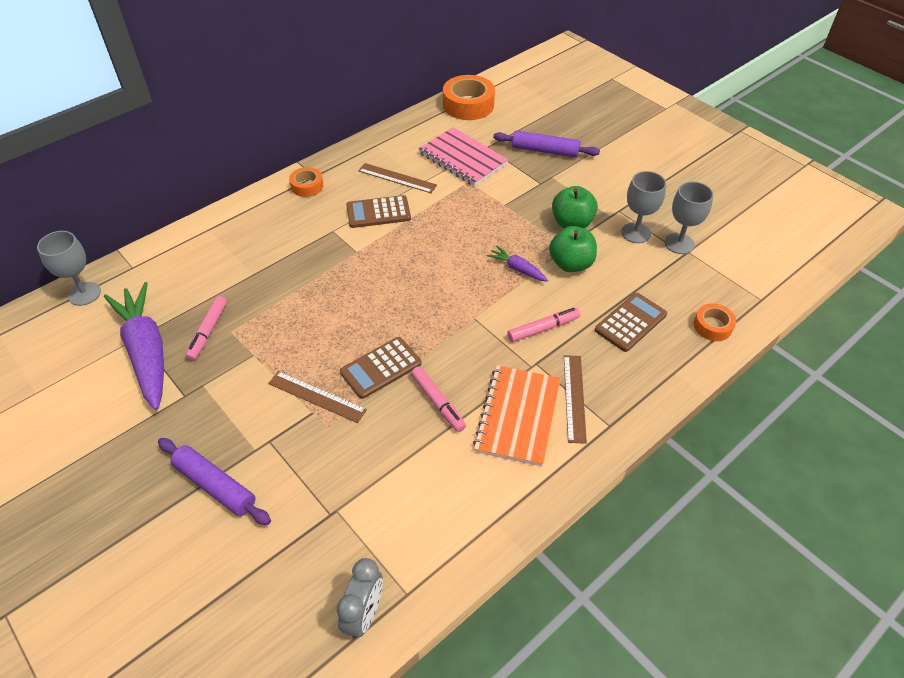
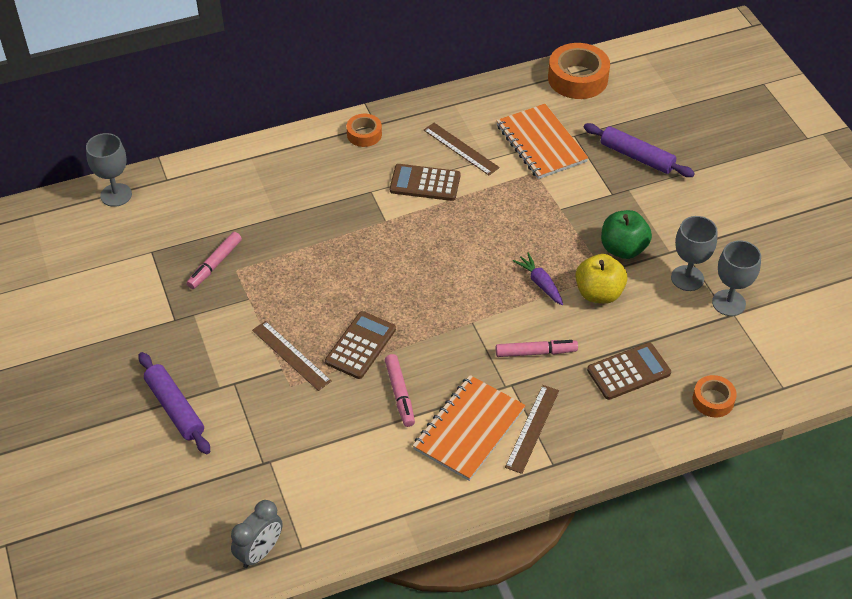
camera: 20 degrees right, 0 degrees up
purple carrot [104,282,164,410] -> none
brown calculator [340,337,422,399] -> brown calculator turned 135 degrees clockwise [325,311,396,379]
pink notebook [419,127,509,186] -> orange notebook [496,104,588,179]
green apple [549,226,597,272] -> yellow apple [576,254,628,304]

